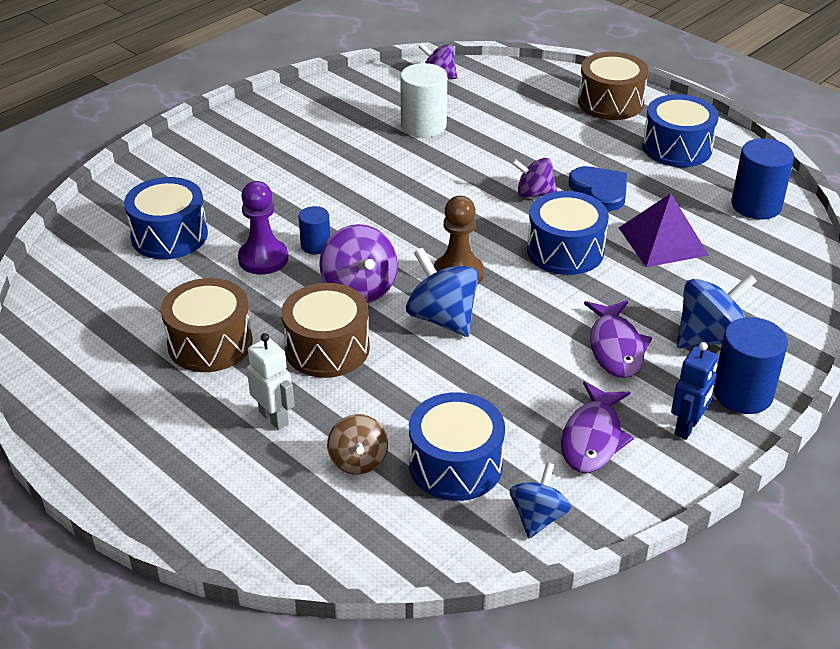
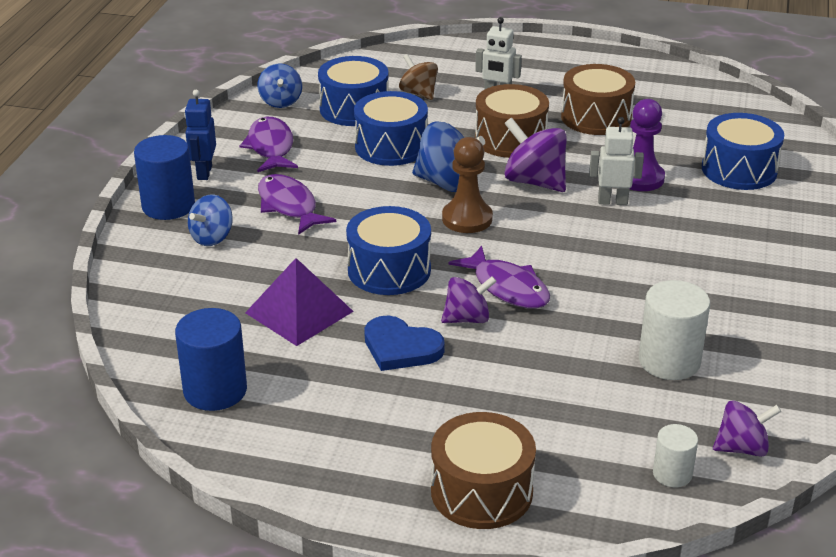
camera: 150 degrees right, 5 degrees down
blue cylinder [299,206,330,254] -> white robot [589,117,644,205]
blue drum [642,94,719,167] -> blue drum moved to [354,91,428,166]
blue spinning top [677,273,757,348] -> blue spinning top [188,194,233,246], size x0.65
none -> purple fish [449,245,550,309]
none -> white cylinder [653,424,698,487]

